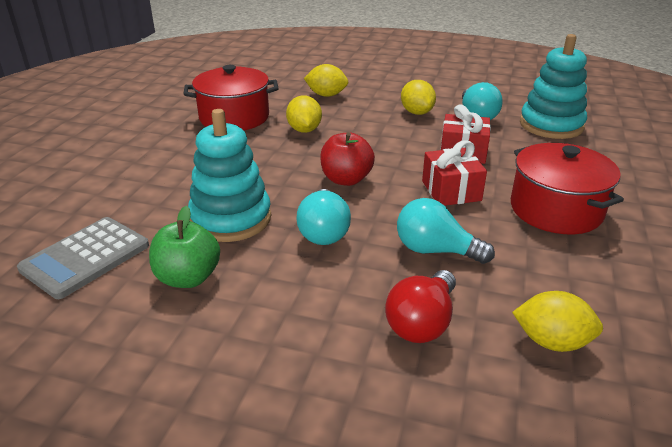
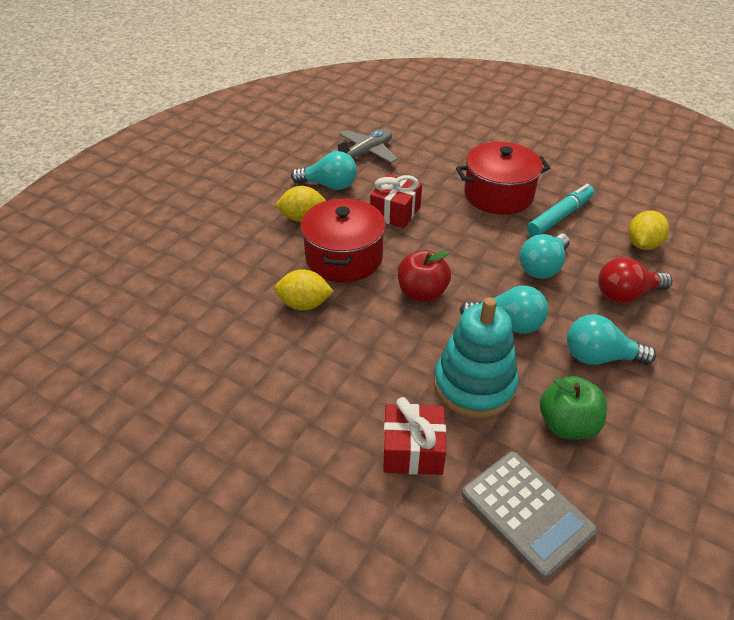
camera: 75 degrees left, 10 degrees up
red pot [184,65,278,130] -> red pot moved to [300,198,386,282]
yellow lemon [304,64,349,97] -> none
red light bulb [385,270,456,343] -> red light bulb turned 120 degrees clockwise [598,257,672,303]
red gift [422,141,487,206] -> red gift moved to [383,397,446,475]
turquoise stacking toy [520,34,587,139] -> grey plane [331,129,398,163]
none -> turquoise marker [527,184,594,237]
none -> turquoise light bulb [567,314,656,365]

